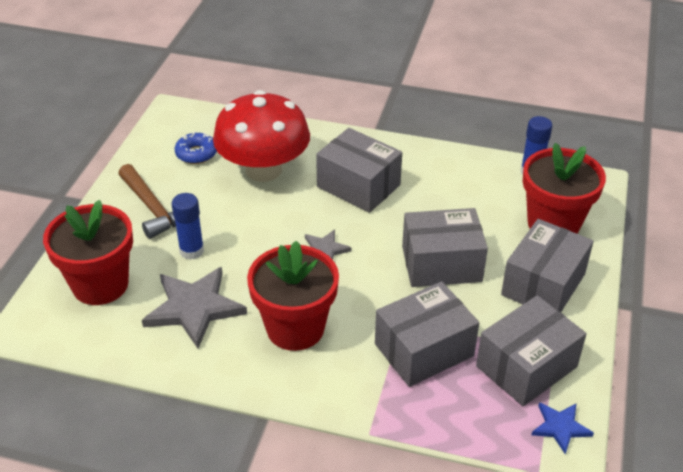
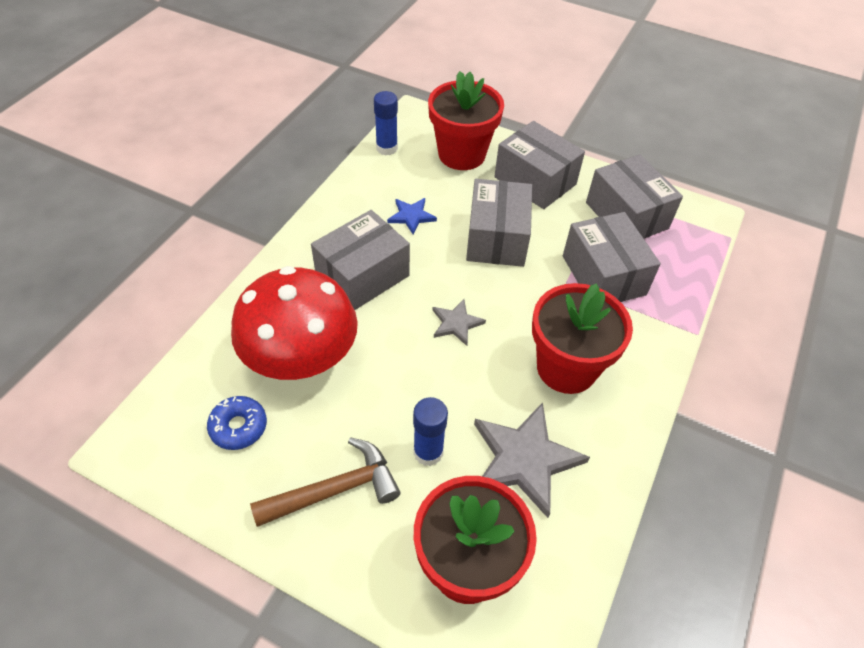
camera: 80 degrees left, 10 degrees up
blue star [531,402,594,454] -> blue star moved to [387,198,437,235]

